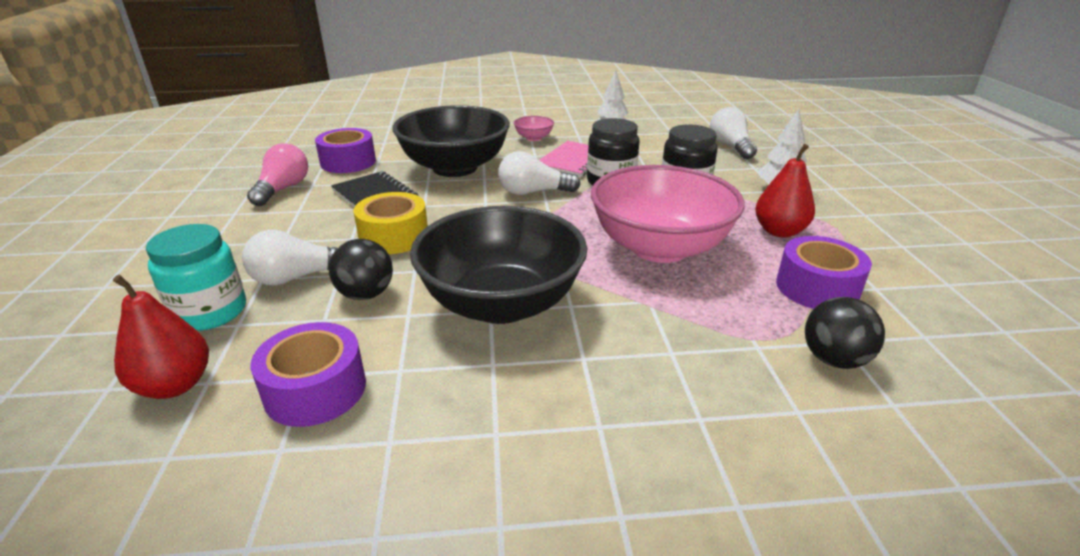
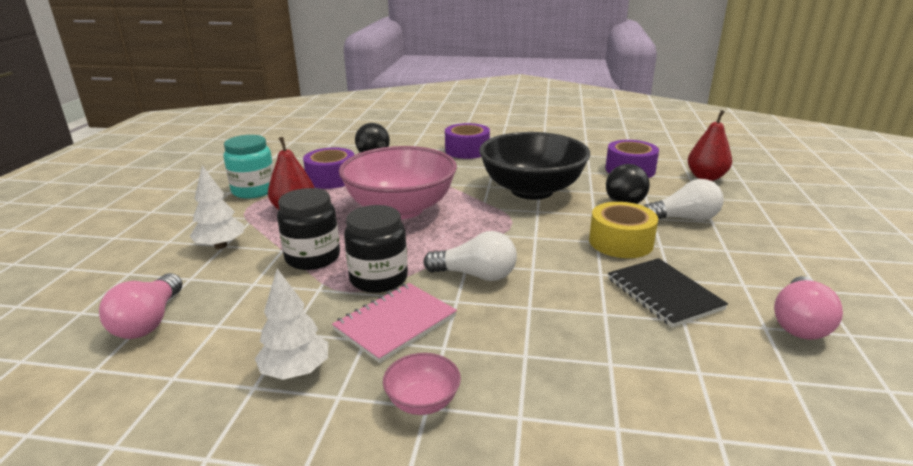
camera: 165 degrees left, 5 degrees down
turquoise jar [146,224,246,331] -> turquoise jar moved to [223,135,274,199]
purple tape [315,128,376,173] -> purple tape moved to [445,123,490,159]
black bowl [393,105,510,177] -> none
white light bulb [710,107,757,159] -> pink light bulb [99,273,182,339]

